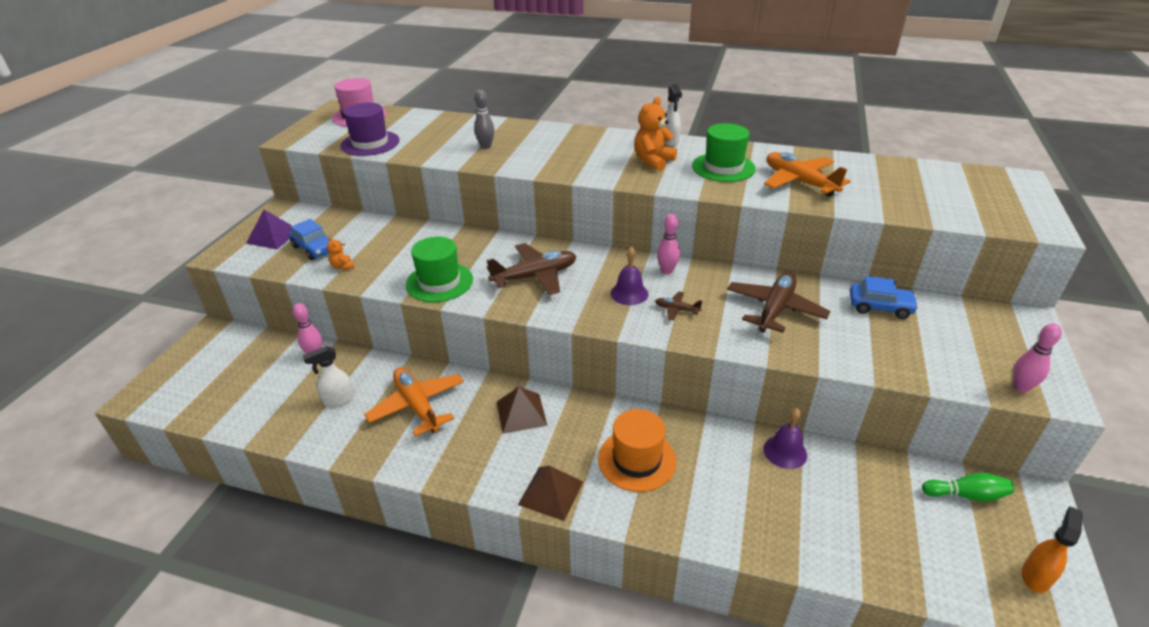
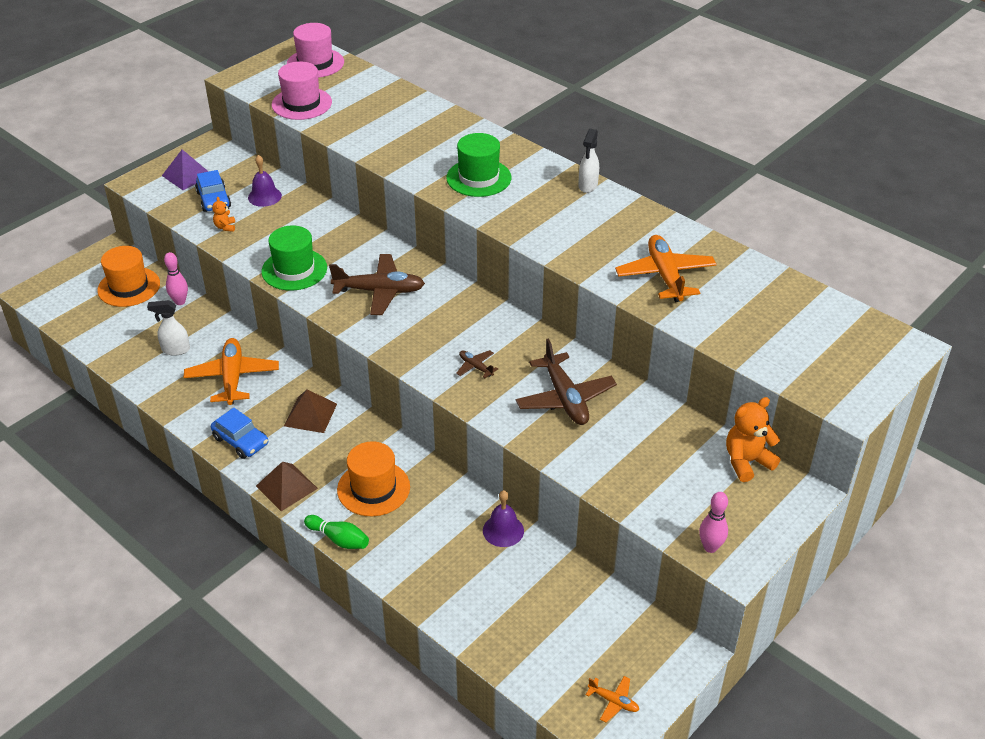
camera: 25 degrees right, 5 degrees up
purple hat [340,103,399,156] -> pink hat [271,62,332,120]
grey bowling pin [474,90,494,149] -> none
purple bell [611,246,648,305] -> purple bell moved to [248,155,282,207]
orange teddy bear [634,97,677,171] -> orange teddy bear moved to [726,397,780,482]
pink bowling pin [657,214,680,274] -> none
green hat [692,123,756,182] -> green hat moved to [446,133,511,197]
brown plane [727,272,830,333] -> brown plane turned 105 degrees clockwise [516,338,617,425]
blue car [850,276,919,319] -> blue car moved to [211,408,268,459]
green bowling pin [922,472,1014,502] -> green bowling pin moved to [304,515,369,549]
orange spray bottle [1022,506,1083,593] -> orange plane [586,676,639,723]
none -> orange hat [97,246,160,307]

